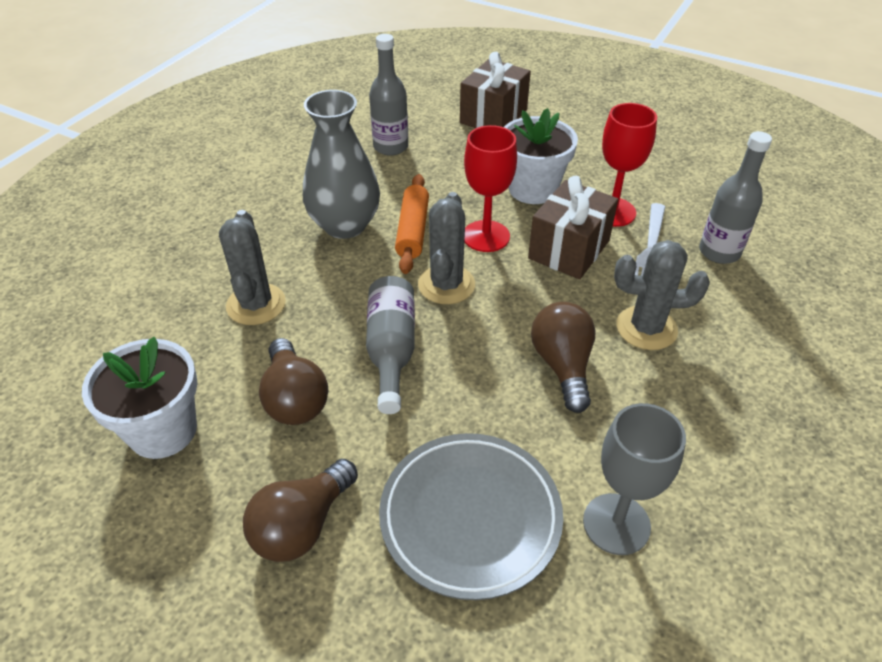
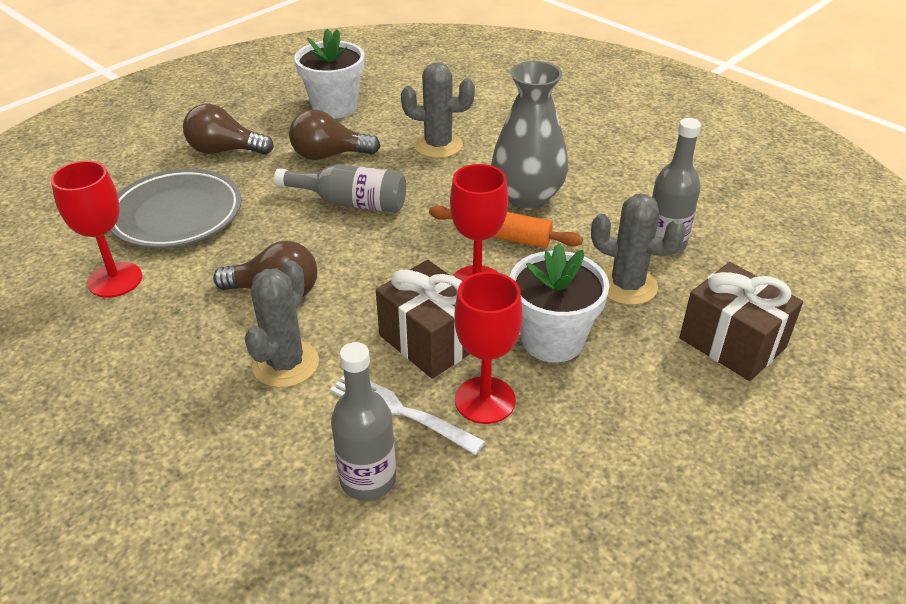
camera: 105 degrees right, 5 degrees down
brown light bulb [243,459,358,562] -> brown light bulb turned 45 degrees counterclockwise [183,104,274,155]
grey cactus [418,192,475,304] -> grey cactus moved to [591,194,686,305]
grey goblet [583,403,686,555] -> red goblet [51,161,142,298]

